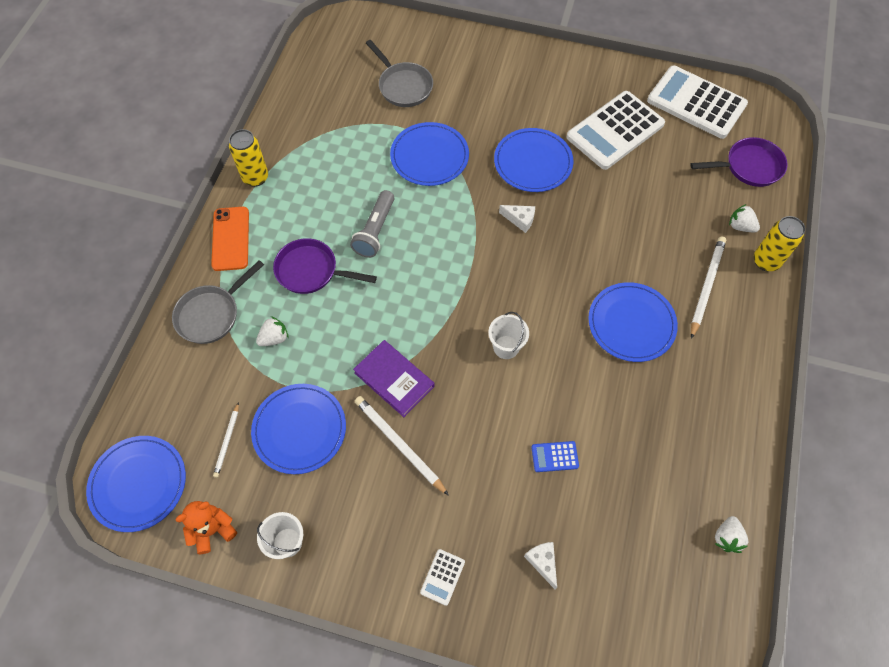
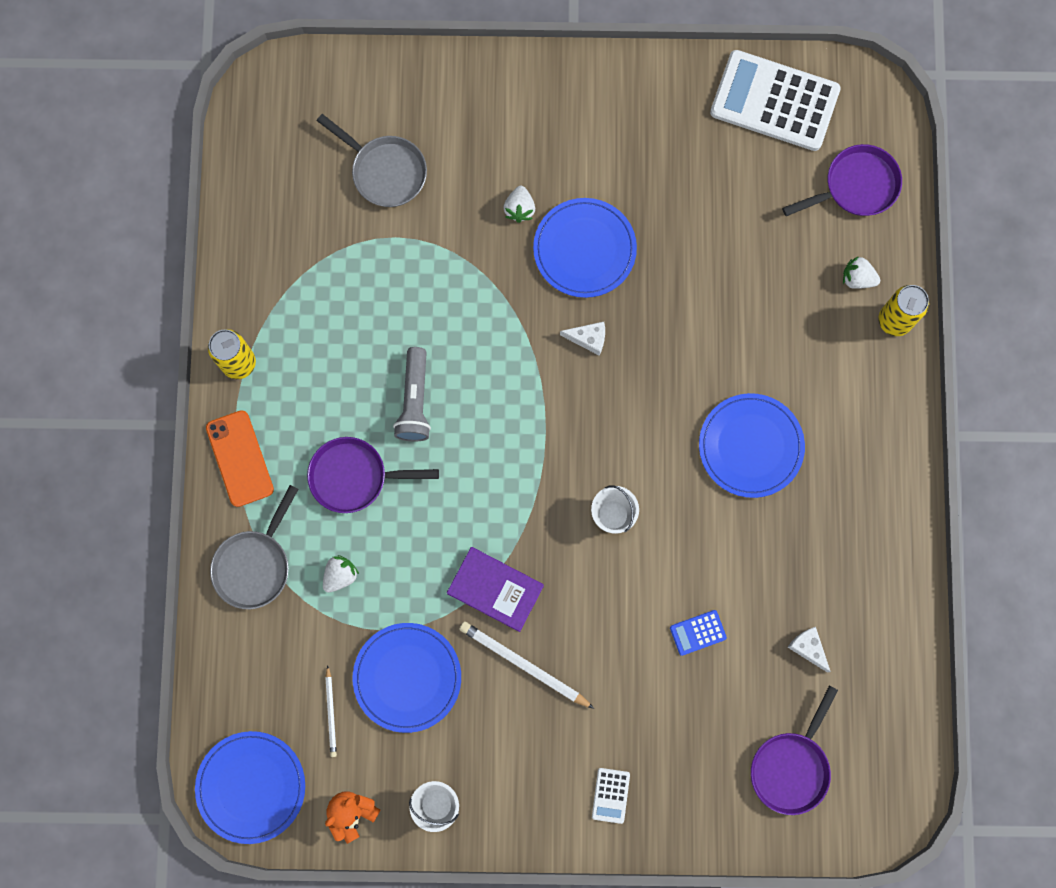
camera: 15 degrees left, 15 degrees up
blue plate [390,122,469,186] -> none
white cheese [524,542,557,590] -> white cheese moved to [788,627,831,673]
white calculator [567,91,665,170] -> none
white pencil [691,236,726,339] -> none
white strawberry [715,516,748,553] -> white strawberry moved to [504,186,535,223]
none -> purple pan [751,686,838,815]

